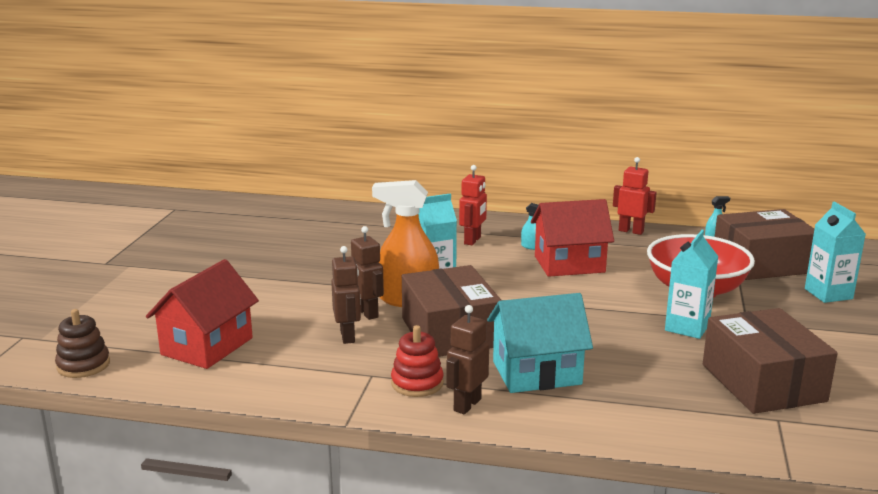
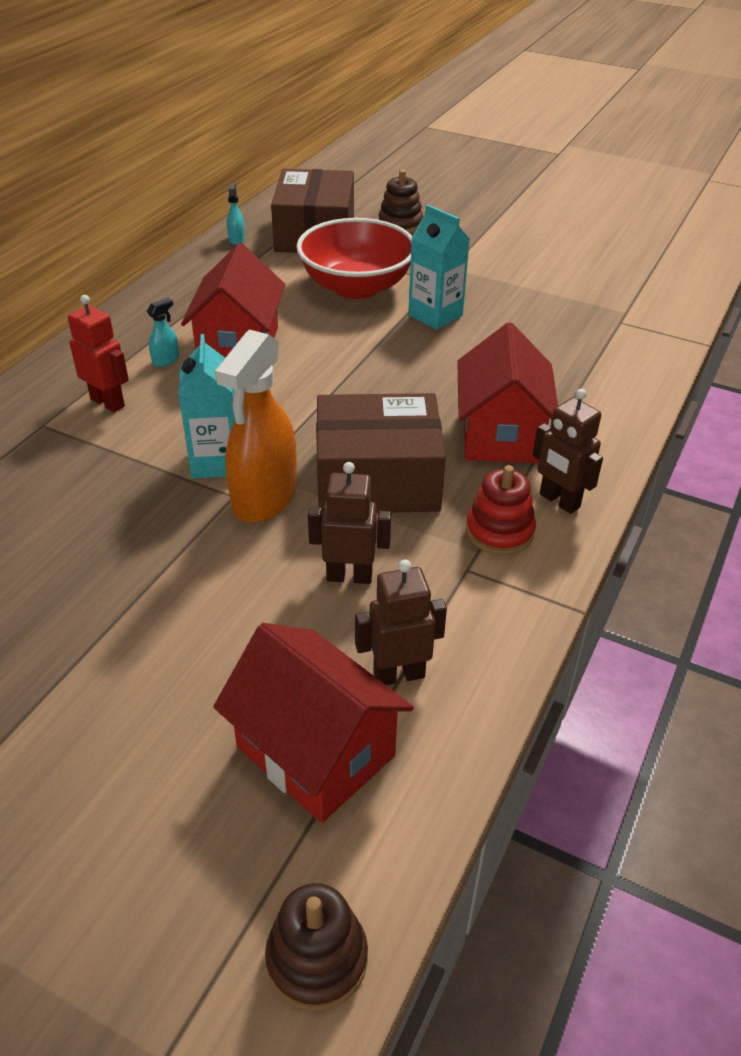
camera: 75 degrees left, 20 degrees up
brown robot [351,226,384,320] -> brown robot moved to [355,560,447,685]
turquoise house [487,293,593,393] -> red house [457,322,558,463]
red robot [613,157,657,235] -> none
brown box [703,308,838,414] -> none
turquoise carton [805,202,866,303] -> brown stacking toy [379,170,423,233]

